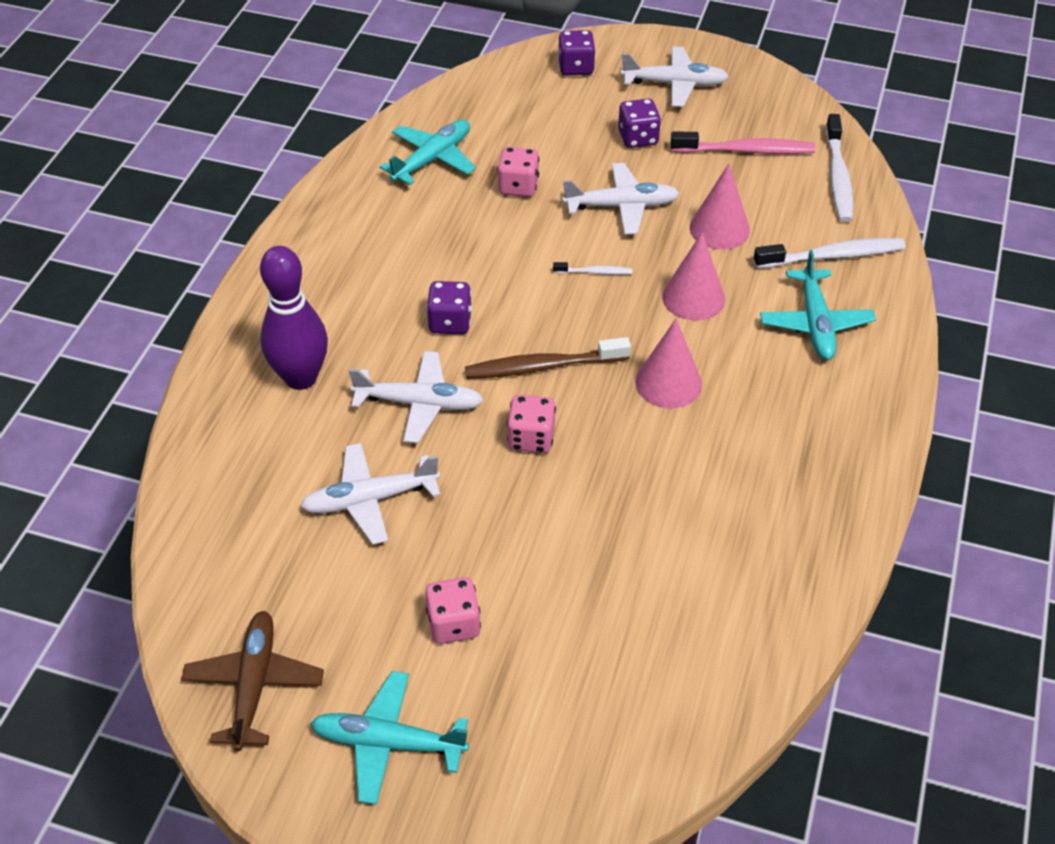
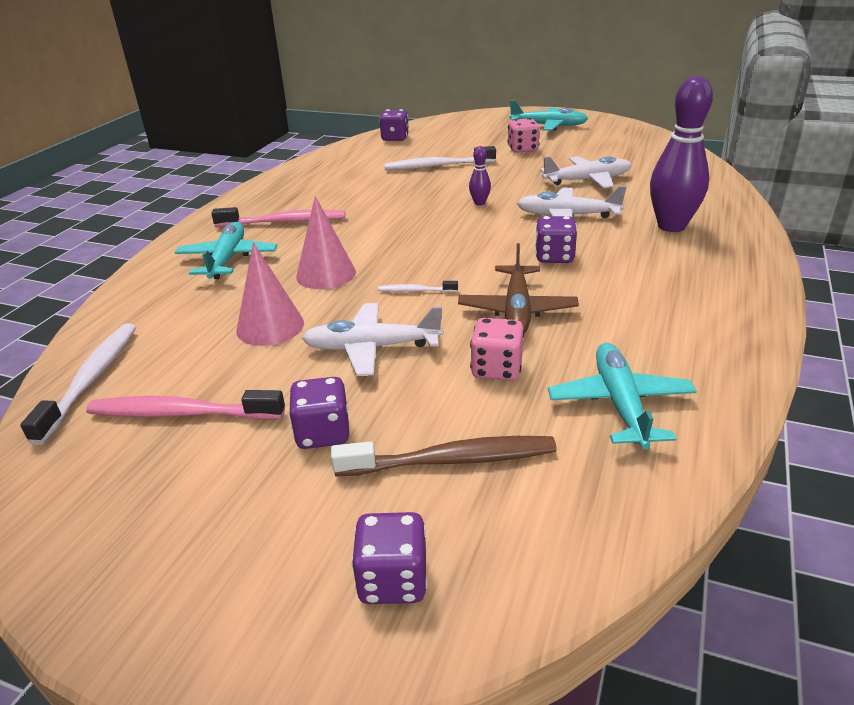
camera: 175 degrees left, 15 degrees down
brown plane [181,611,324,751] -> brown plane moved to [458,243,579,333]
turquoise plane [380,120,476,185] -> turquoise plane turned 135 degrees clockwise [548,343,697,450]
brown toothbrush [465,337,631,379] -> brown toothbrush moved to [331,436,557,476]
pink dice [507,395,556,453] -> purple bowling pin [469,146,491,206]
white plane [621,46,729,107] -> none
pink cone [635,319,702,408] -> none
white toothbrush [754,238,905,268] -> white toothbrush moved to [384,146,496,170]
none -> pink toothbrush [211,207,345,227]
none -> purple dice [379,109,409,141]

